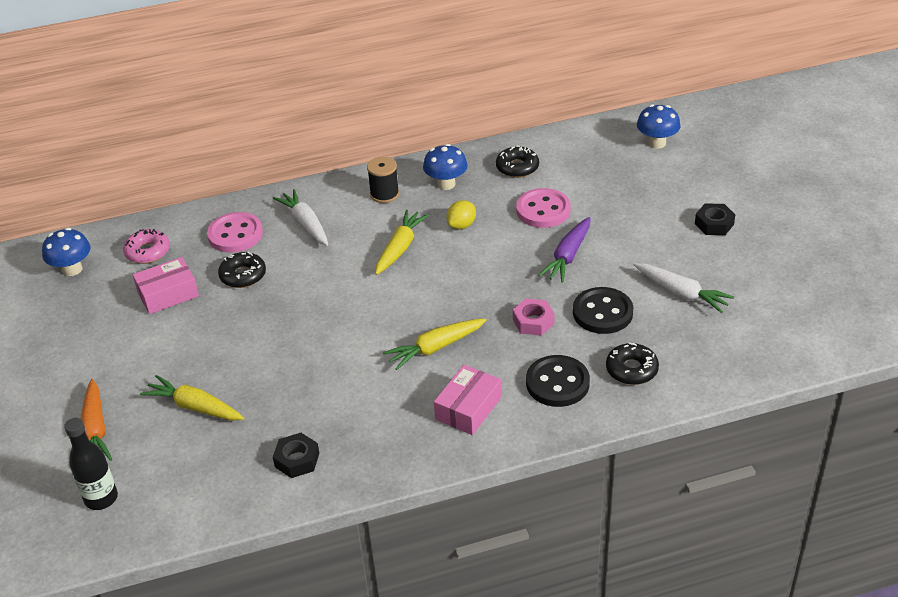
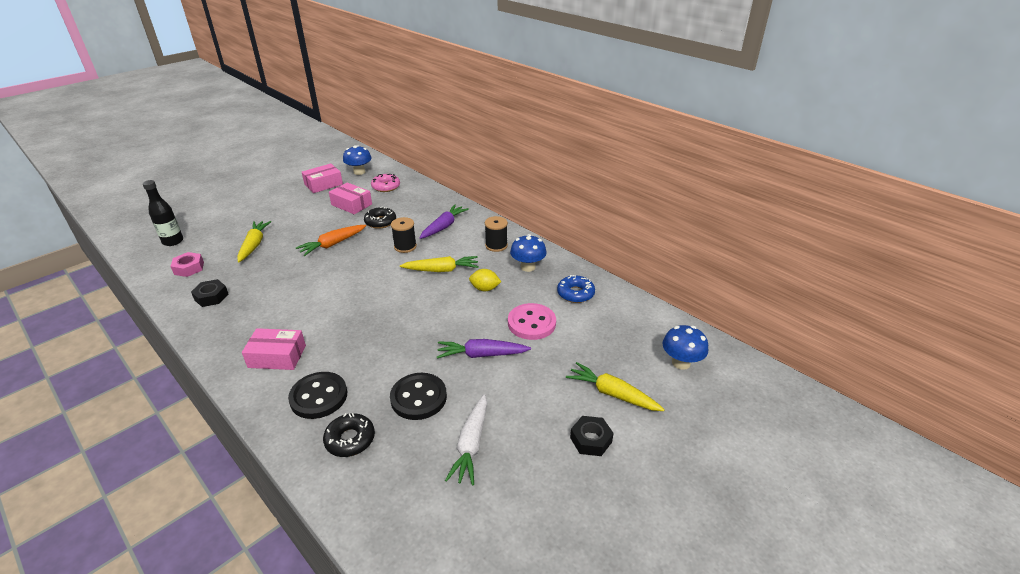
camera: 60 degrees right, 5 degrees down
orange carrot [81,379,112,461] -> orange carrot moved to [296,225,366,256]
pink button [207,212,263,253] -> none
white carrot [273,189,328,246] -> purple carrot [419,204,469,239]
yellow carrot [383,318,487,370] -> yellow carrot moved to [566,362,665,411]
black donut [496,145,539,178] -> blue donut [557,275,595,303]
pink nut [513,298,555,336] -> pink nut moved to [170,252,204,277]
none -> pink box [302,164,343,193]
none -> black spool [391,217,417,253]

